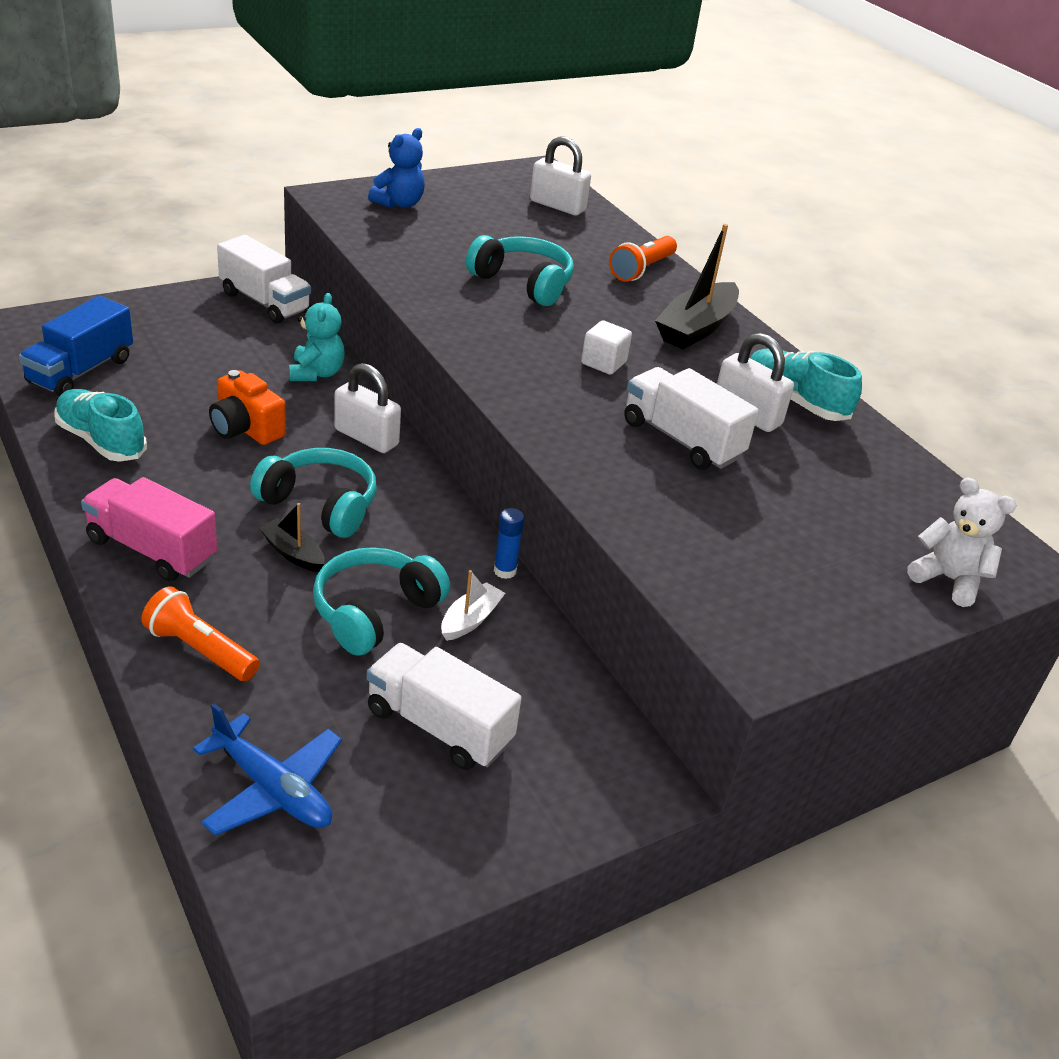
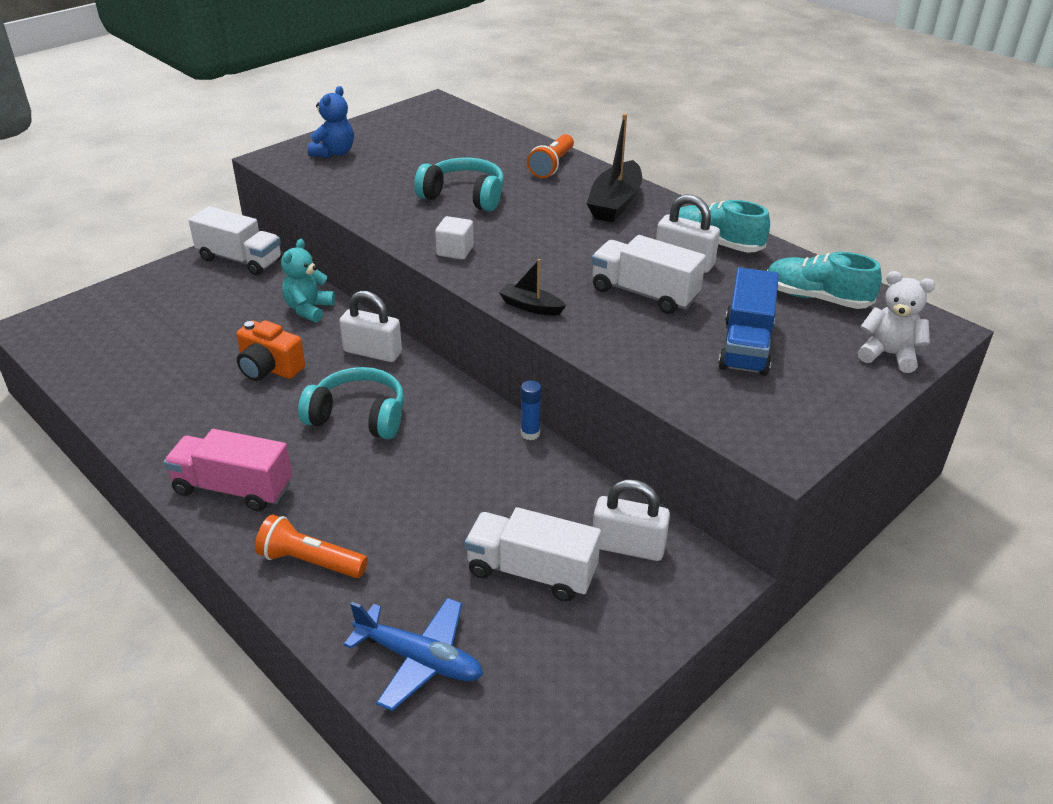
camera: 10 degrees left, 0 degrees up
blue truck [19,296,133,396] -> blue truck moved to [718,267,779,376]
turquoise shoe [54,389,147,462] -> turquoise shoe moved to [767,252,882,309]
black boat [259,503,325,572] -> black boat moved to [499,259,566,316]
turquoise teddy bear [289,293,345,381] -> turquoise teddy bear turned 150 degrees counterclockwise [281,239,335,322]
turquoise headphones [313,547,450,656] -> none
white boat [441,570,505,641] -> none
white padlock [530,136,591,215] -> white padlock moved to [593,479,670,561]
white cube [581,320,632,375] -> white cube moved to [435,216,474,260]

